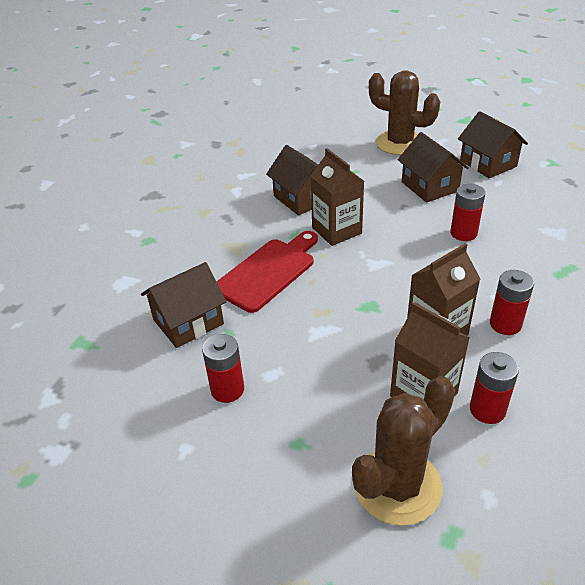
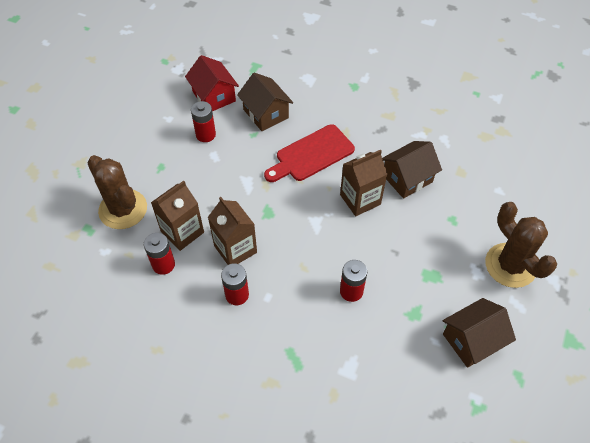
camera: 90 degrees right, 15 degrees up
red cutting board [216,231,318,313] -> red cutting board turned 105 degrees clockwise [264,124,355,182]
brown cactus [369,71,440,155] -> brown cactus turned 60 degrees counterclockwise [485,202,557,288]
brown house [398,132,469,203] -> none
none -> red house [185,55,239,111]

